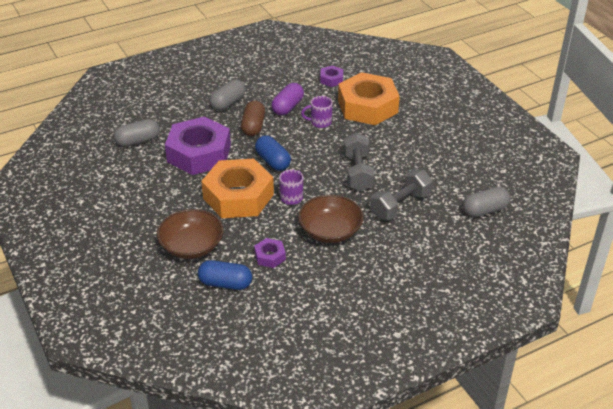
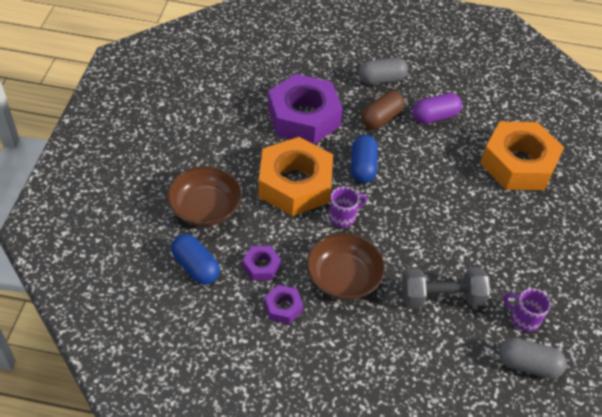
camera: 35 degrees right, 10 degrees up
grey capsule [114,119,160,147] -> none
purple mug [301,96,333,128] -> purple mug moved to [503,288,551,332]
purple nut [320,65,343,87] -> purple nut moved to [264,285,303,324]
grey dumbbell [343,132,375,191] -> none

